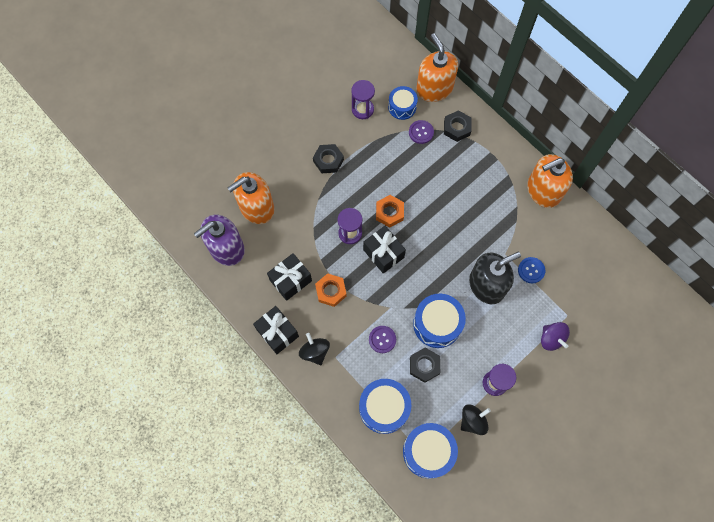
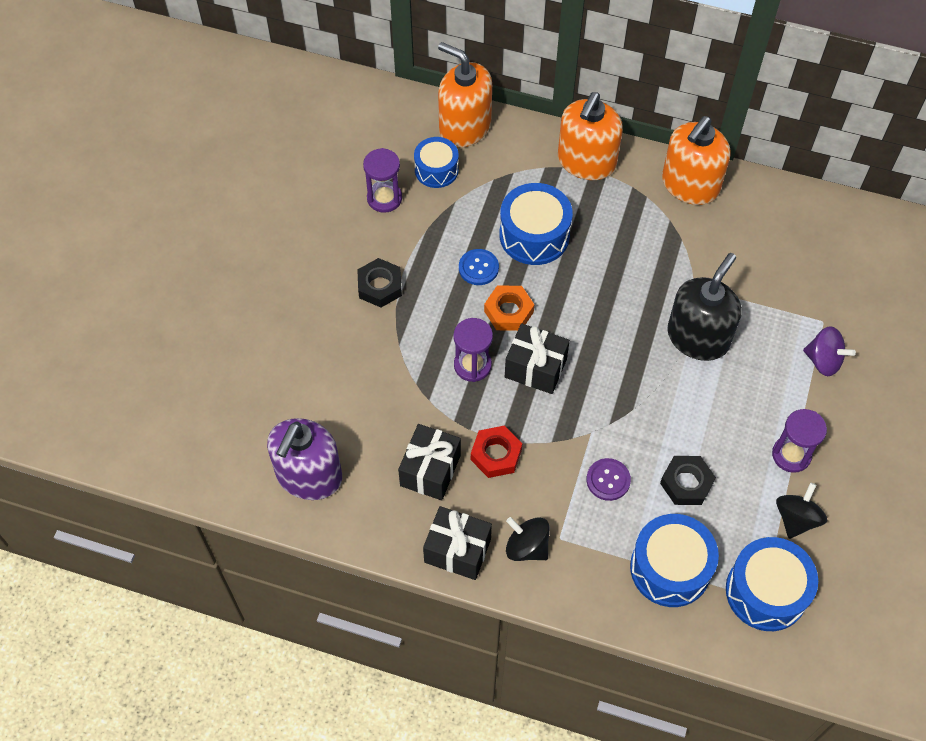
camera: 30 degrees left, 10 degrees down
orange soap dispenser [227,172,274,224] -> orange soap dispenser moved to [558,92,623,180]
orange nut [315,273,347,307] -> red nut [471,426,522,478]
purple button [409,120,434,144] -> none
blue drum [413,294,466,348] -> blue drum moved to [499,183,573,265]
black nut [444,110,472,142] -> none
blue button [518,257,545,283] -> blue button moved to [459,249,499,285]

